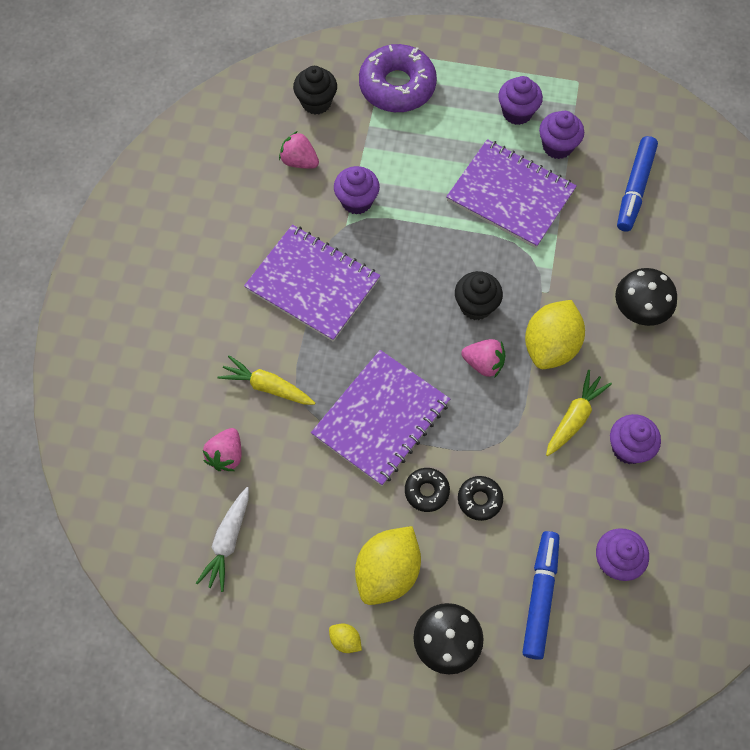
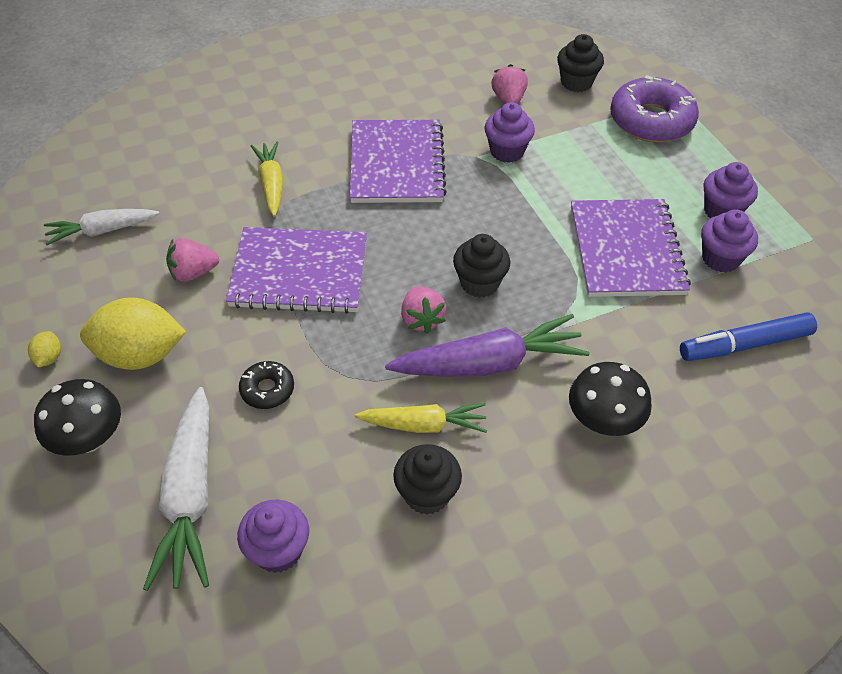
camera: 55 degrees right, 15 degrees down
pink strawberry [203,428,241,471] -> pink strawberry moved to [166,238,219,282]
black donut [405,468,450,512] -> none
blue marker [522,531,560,660] -> white carrot [143,387,209,591]
yellow lemon [525,300,585,369] -> purple carrot [385,314,590,377]
purple cupcake [610,414,661,464] -> black cupcake [393,444,462,515]

